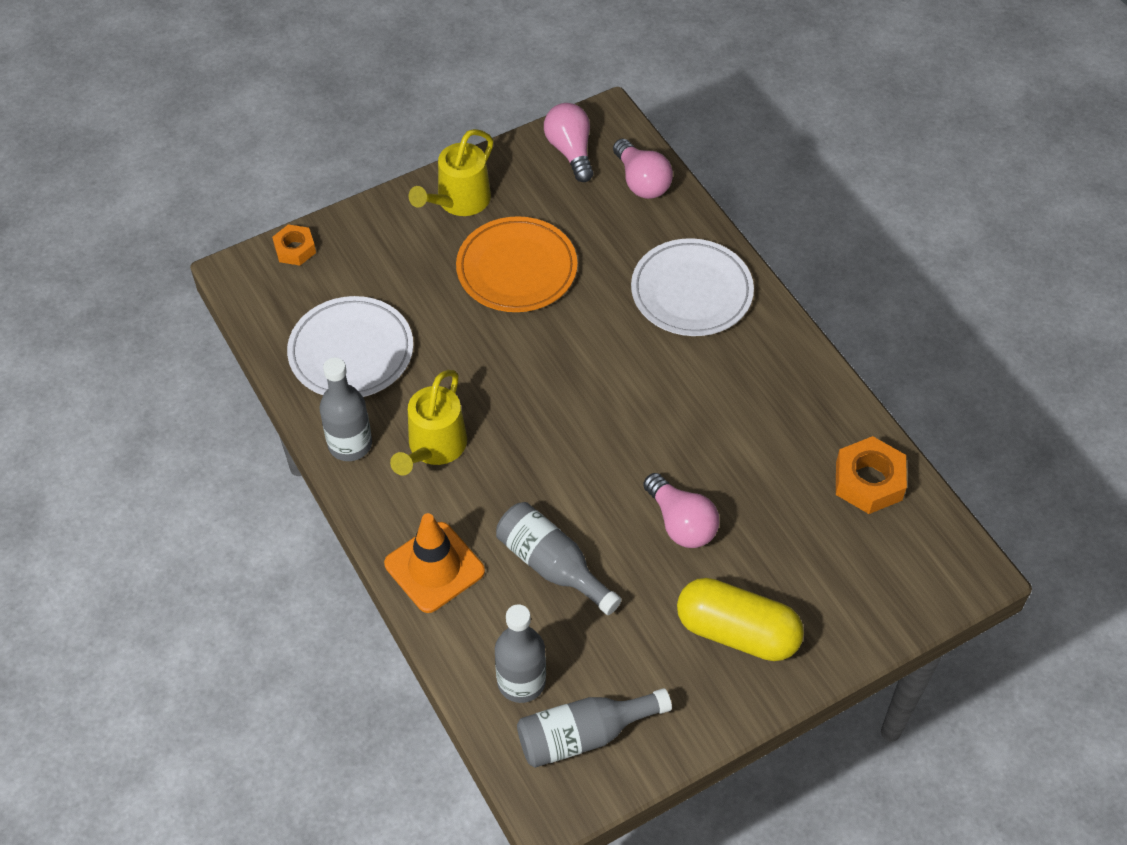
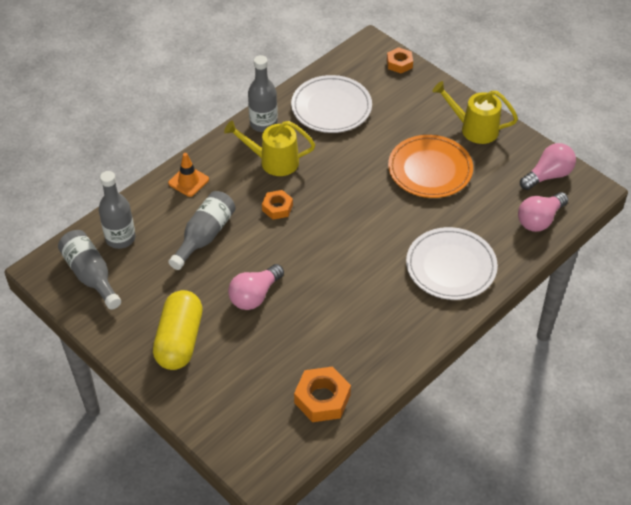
camera: 75 degrees right, 5 degrees down
orange traffic cone [384,513,485,613] -> orange traffic cone [168,153,209,197], size x0.64
none -> orange nut [262,190,293,220]

